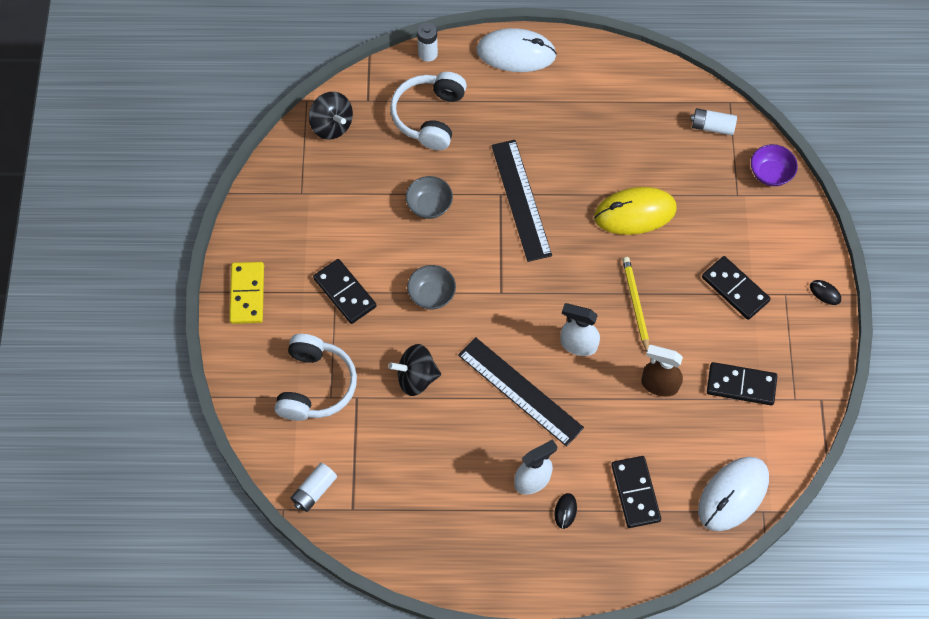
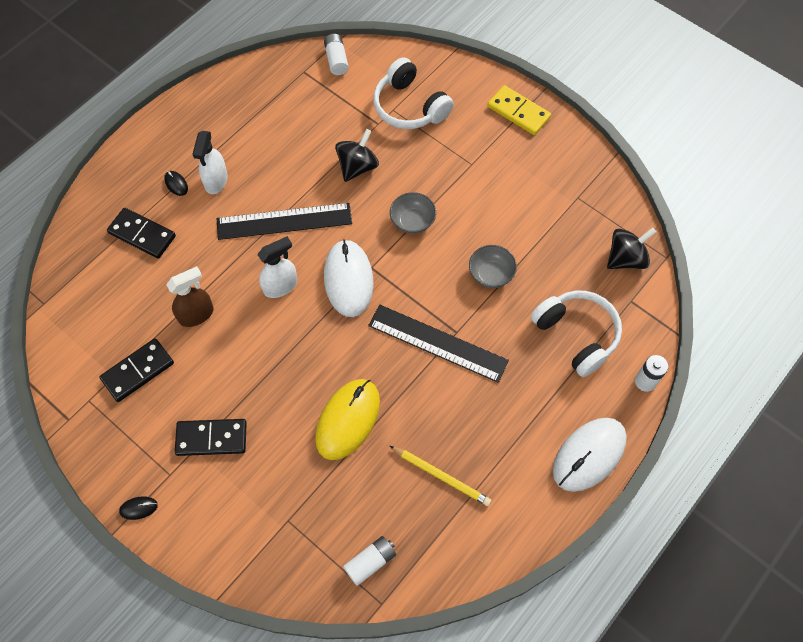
camera: 130 degrees right, 0 degrees up
black spinning top [309,92,353,140] -> black spinning top turned 150 degrees clockwise [607,227,656,269]
black domino [313,259,376,324] -> none
yellow pencil [622,257,649,351] -> yellow pencil moved to [390,446,491,506]
white mouse [698,457,769,531] -> white mouse moved to [324,239,374,317]
purple bowl [751,144,798,186] -> none

